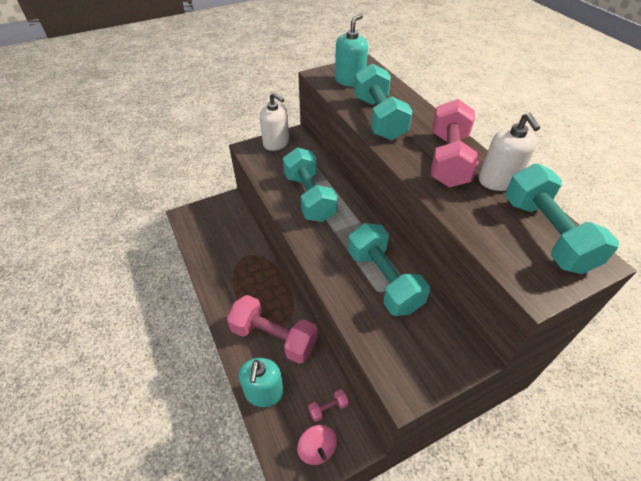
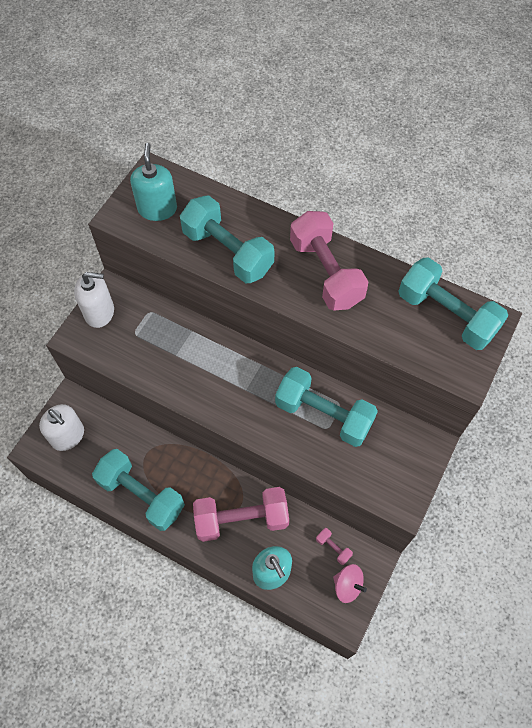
camera: 35 degrees left, 15 degrees up
turquoise dumbbell [283,147,338,222] -> turquoise dumbbell moved to [92,449,185,531]
pink dumbbell [308,389,349,422] -> pink dumbbell turned 75 degrees counterclockwise [316,528,353,565]
white soap dispenser [479,113,540,191] -> white soap dispenser moved to [39,404,84,451]

